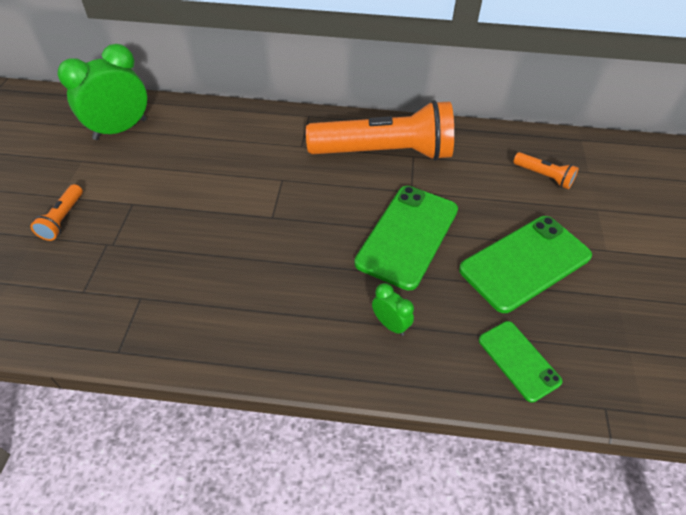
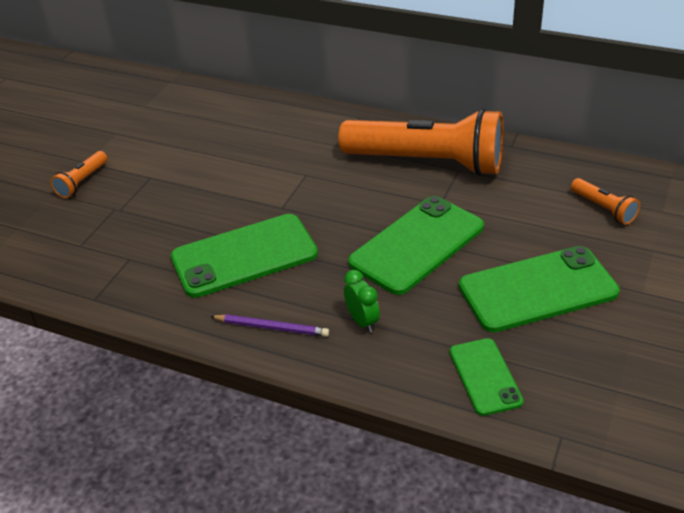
camera: 20 degrees right, 10 degrees down
green clock [57,44,147,140] -> none
none -> green phone [171,214,318,298]
none -> purple pencil [210,314,329,337]

